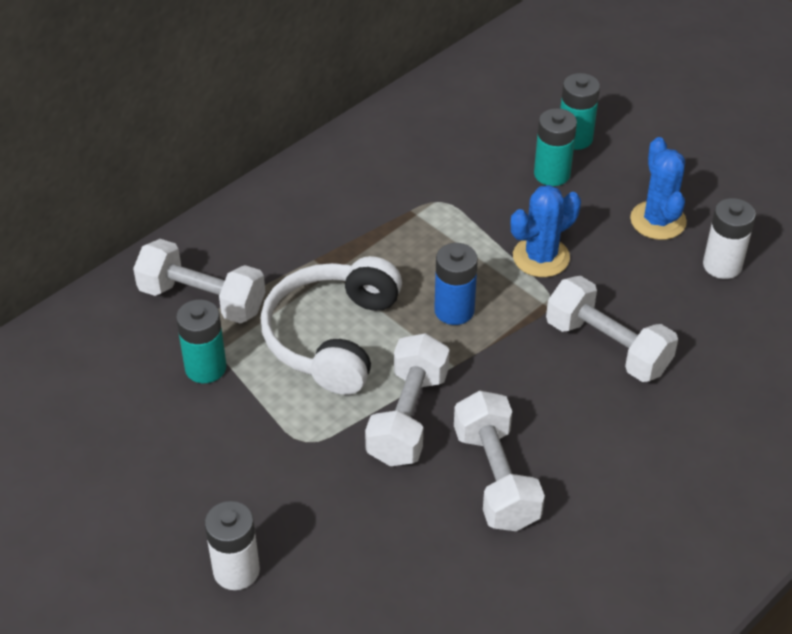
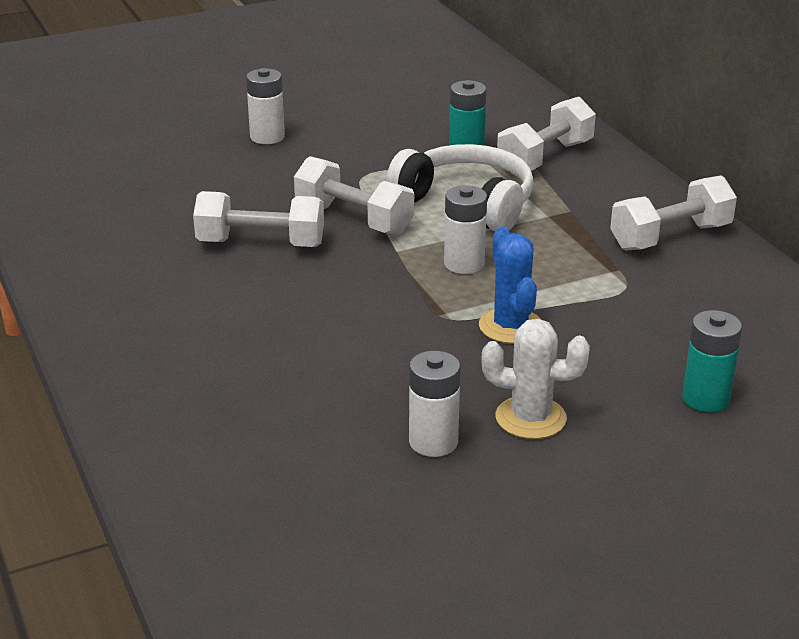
camera: 110 degrees right, 15 degrees down
blue battery [434,243,478,325] -> white battery [444,185,487,274]
turquoise battery [534,108,577,186] -> none
white dumbbell [546,276,678,382] -> white dumbbell moved to [610,175,737,251]
blue cactus [630,137,687,240] -> white cactus [481,319,590,439]

